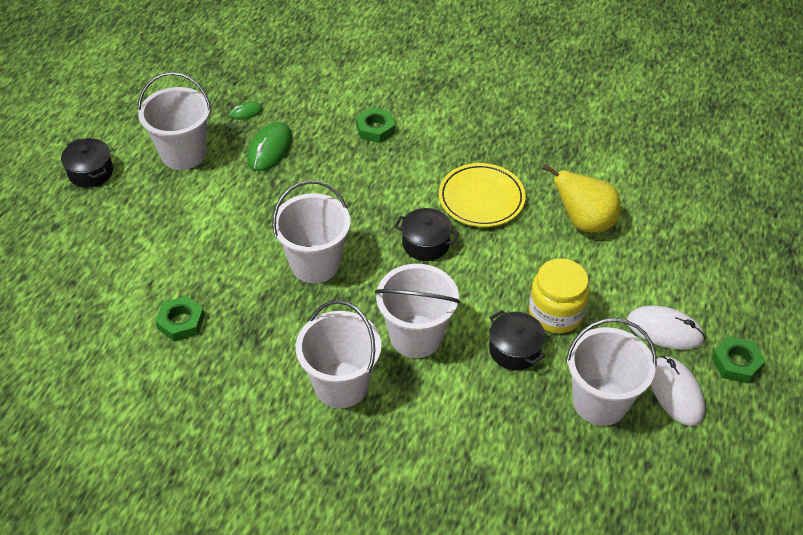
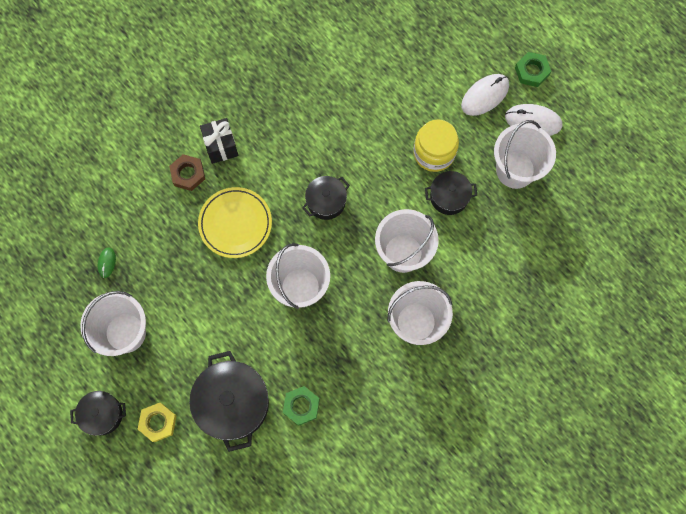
camera: 60 degrees left, 25 degrees up
green mouse [247,122,292,171] -> none
green nut [356,107,395,143] -> brown nut [169,154,205,191]
yellow plate [439,163,526,227] -> yellow plate moved to [198,187,272,258]
yellow pear [542,164,621,233] -> none
none -> yellow nut [138,403,177,442]
none -> black pot [189,351,269,452]
none -> black gift [200,118,238,164]

